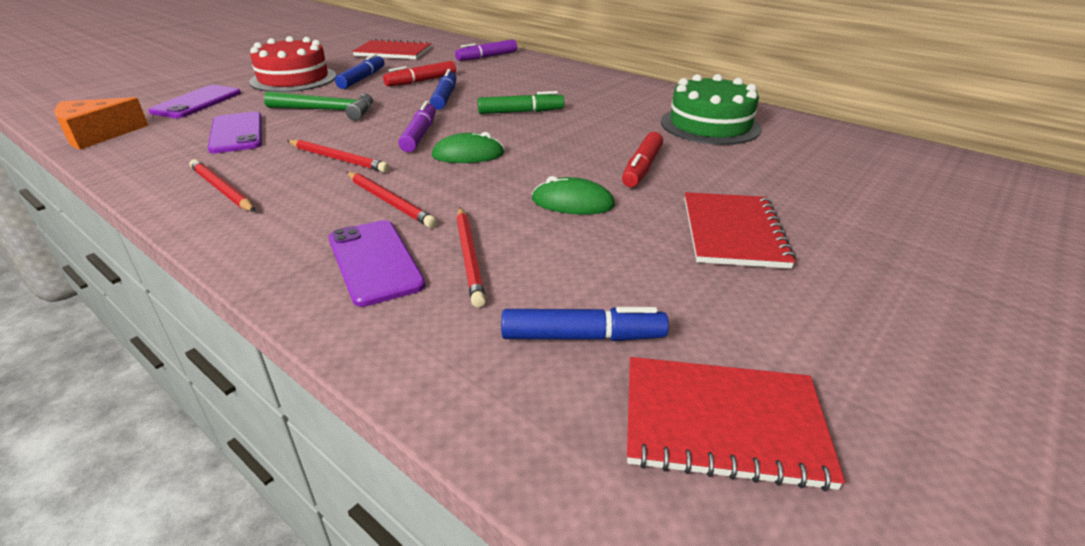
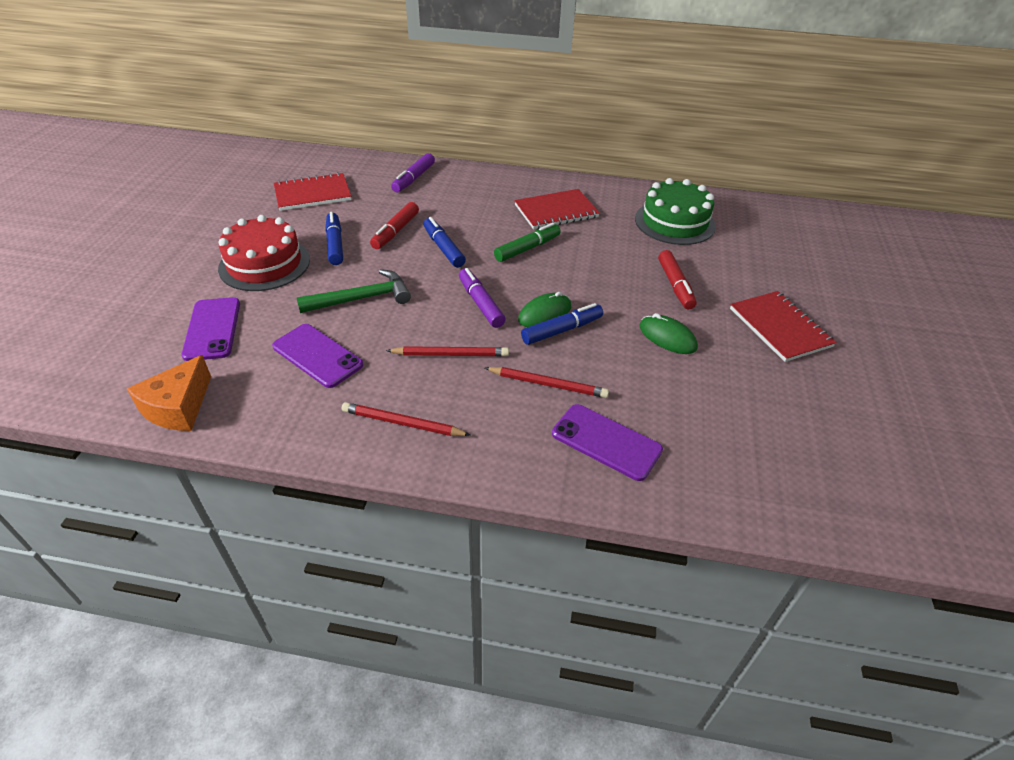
camera: 30 degrees left, 10 degrees up
red pencil [456,207,486,308] -> none
blue marker [501,307,669,341] -> blue marker moved to [521,303,603,345]
green mouse [532,176,615,214] -> green mouse turned 60 degrees clockwise [639,313,698,354]
red notebook [627,357,845,491] -> red notebook moved to [514,189,600,229]

